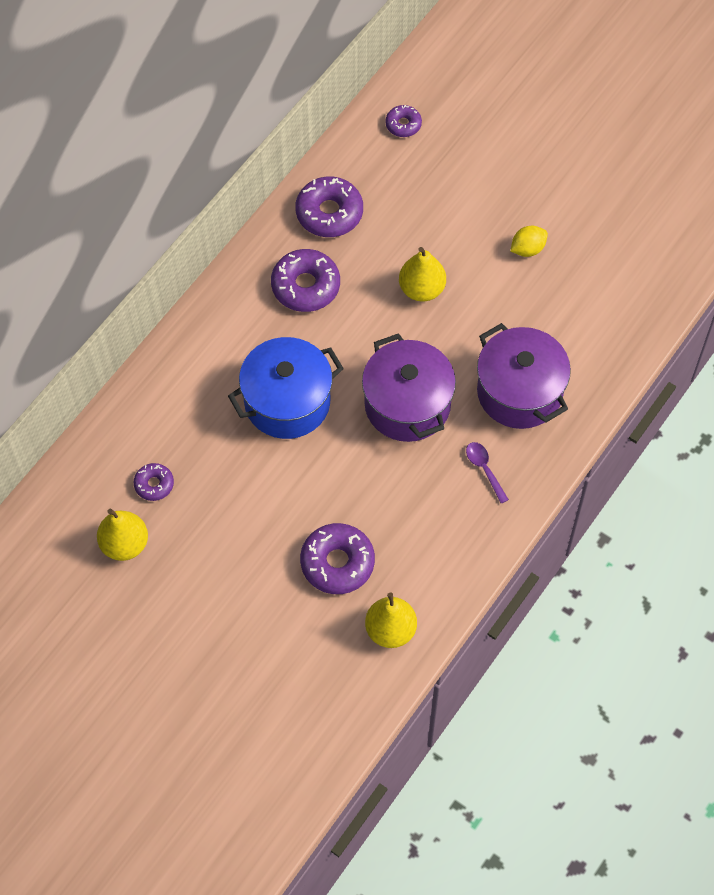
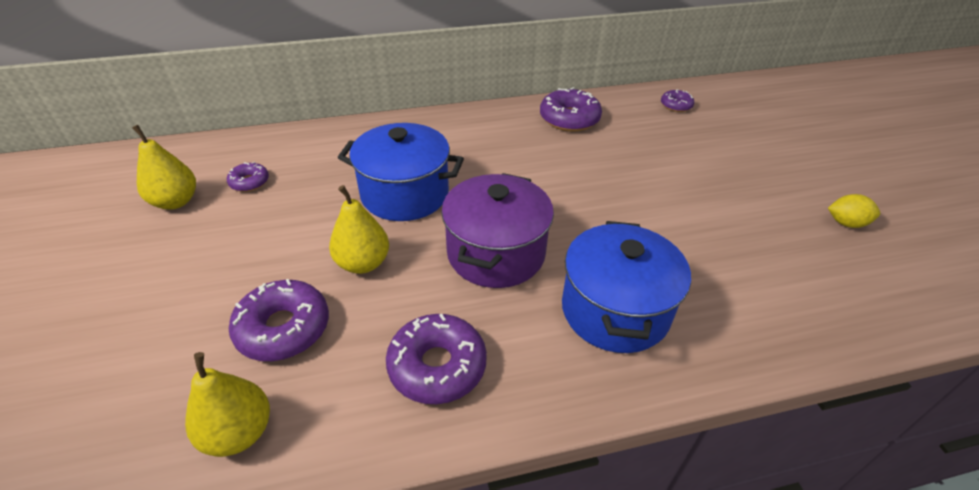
camera: 40 degrees right, 20 degrees down
purple donut [271,249,340,312] -> purple donut moved to [386,314,487,404]
yellow pear [399,247,446,302] -> yellow pear moved to [329,185,389,274]
purple spoon [466,442,509,503] -> none
purple pot [477,323,571,429] -> blue pot [562,221,691,353]
yellow lemon [510,226,548,257] -> yellow lemon moved to [828,194,880,228]

